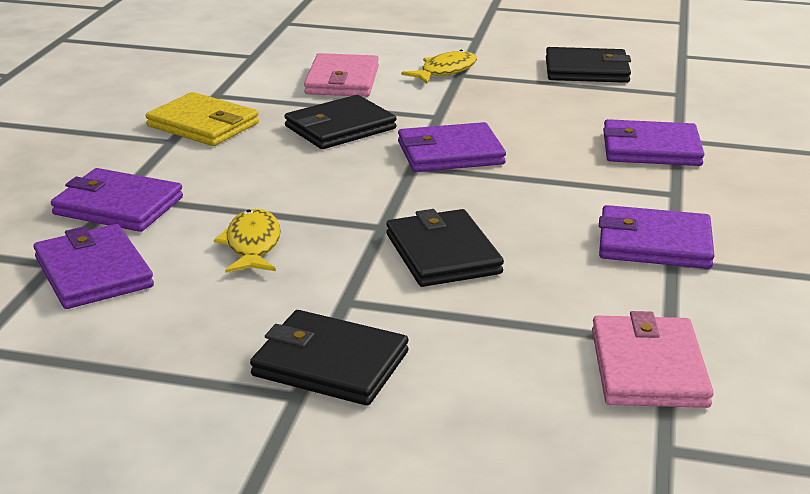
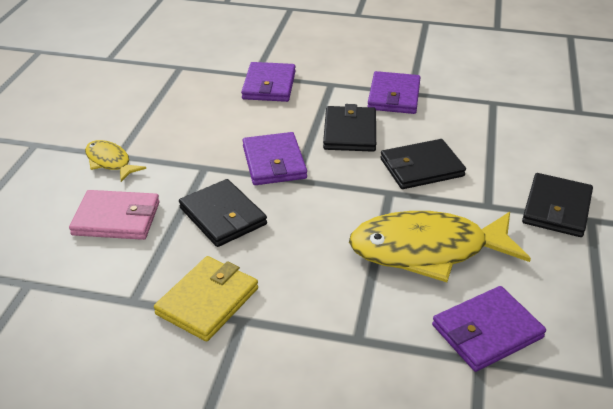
camera: 90 degrees left, 10 degrees up
purple wallet [51,168,183,232] -> none
yellow fish [214,209,281,273] -> yellow fish [349,211,531,282], size x2.03
black wallet [546,47,631,83] -> black wallet moved to [323,104,376,152]
pink wallet [592,311,714,408] -> none

